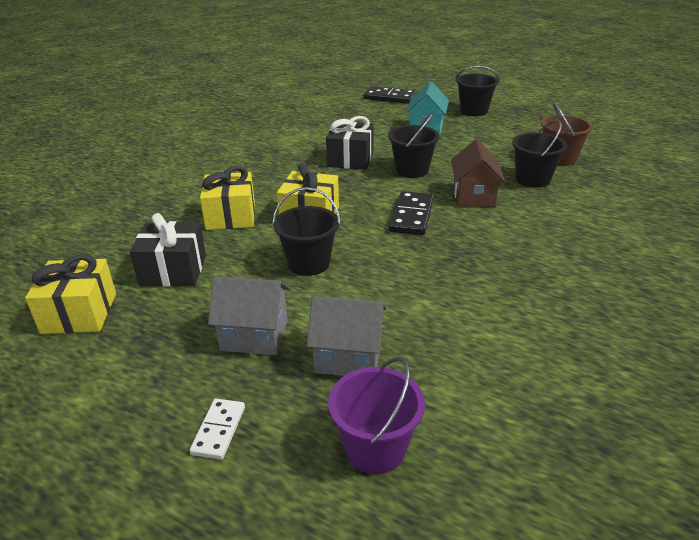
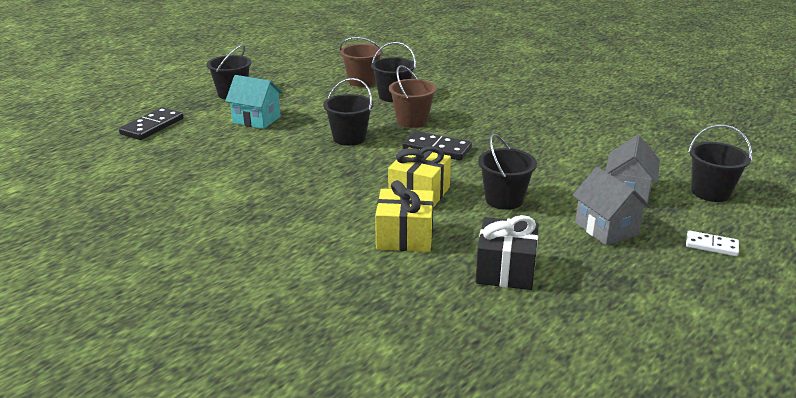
camera: 80 degrees left, 5 degrees down
yellow gift [25,254,116,334] -> none
grey house [208,276,290,355] -> grey house turned 45 degrees counterclockwise [572,167,651,245]
black gift [326,116,374,170] -> none
purple bucket [328,357,425,474] -> black bucket [688,124,752,202]
brown house [451,139,505,207] -> brown bucket [389,65,437,128]

